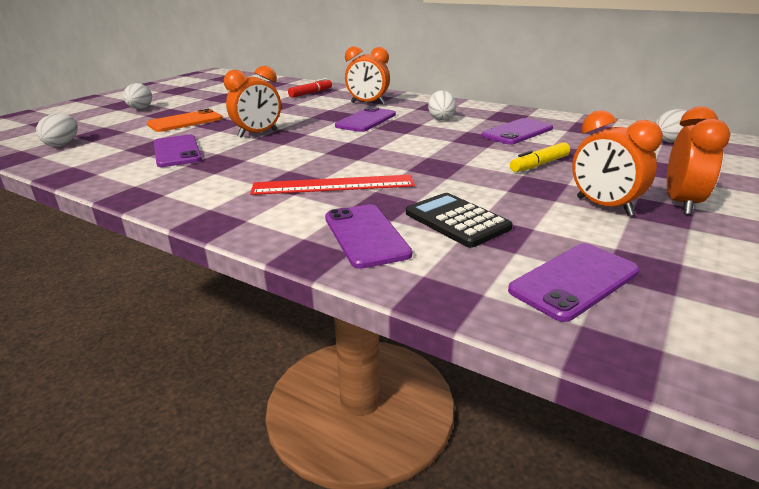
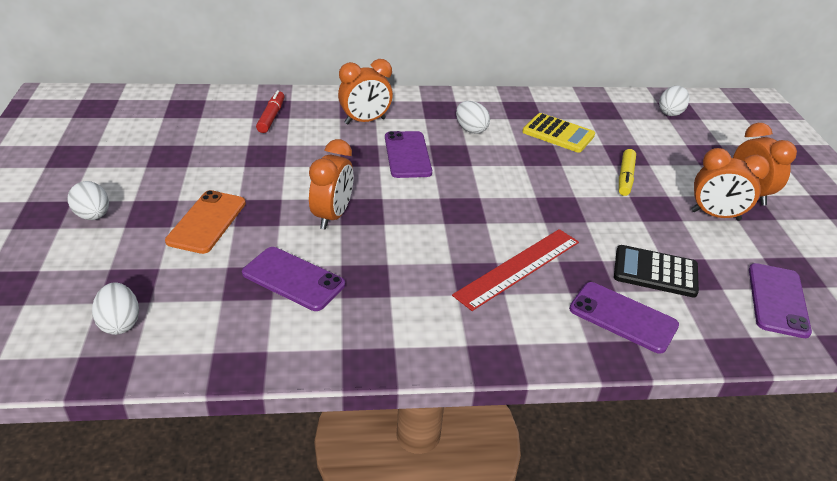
camera: 40 degrees left, 10 degrees up
purple phone [482,118,553,145] -> yellow calculator [522,113,595,153]

